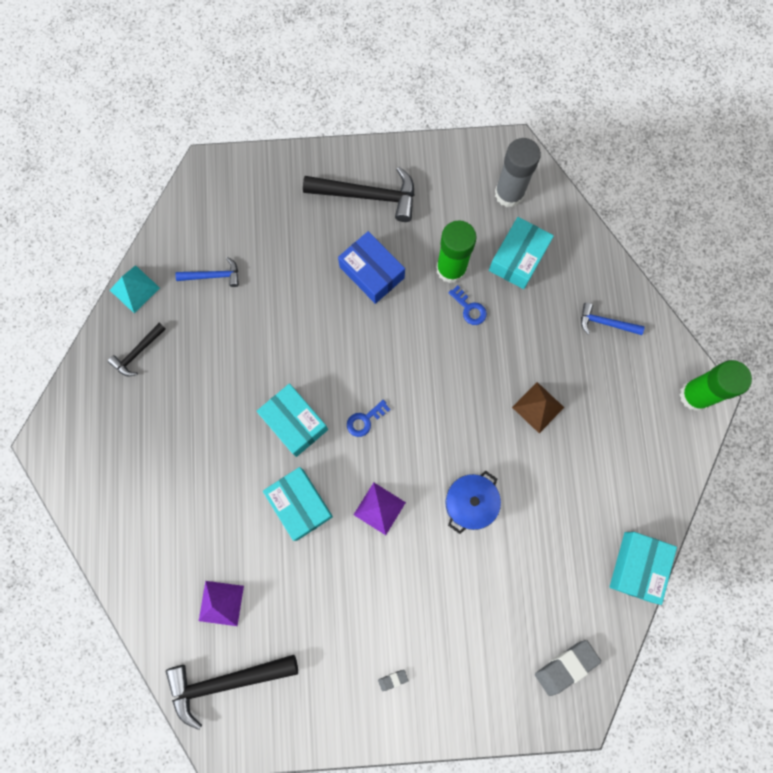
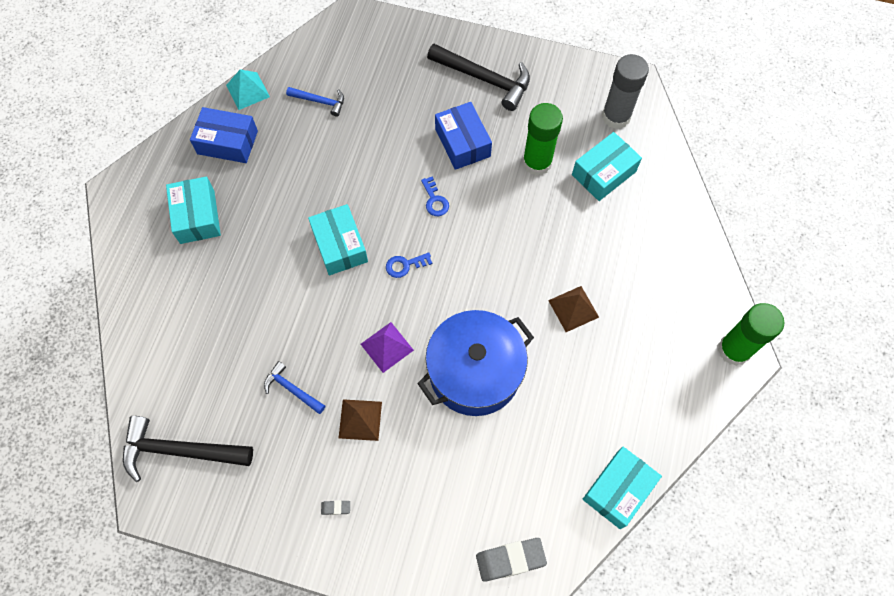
camera: 20 degrees right, 10 degrees down
black hammer [108,323,166,376] -> blue box [190,107,258,163]
purple pyramid [199,581,244,626] -> none
turquoise box [263,467,333,541] -> turquoise box moved to [166,177,221,244]
blue pot [445,471,501,534] -> blue pot [417,310,534,416], size x1.79
blue key [448,285,487,325] -> blue key moved to [421,177,449,216]
blue hammer [581,303,645,335] -> blue hammer moved to [264,361,325,414]
none -> brown pyramid [339,399,382,441]

